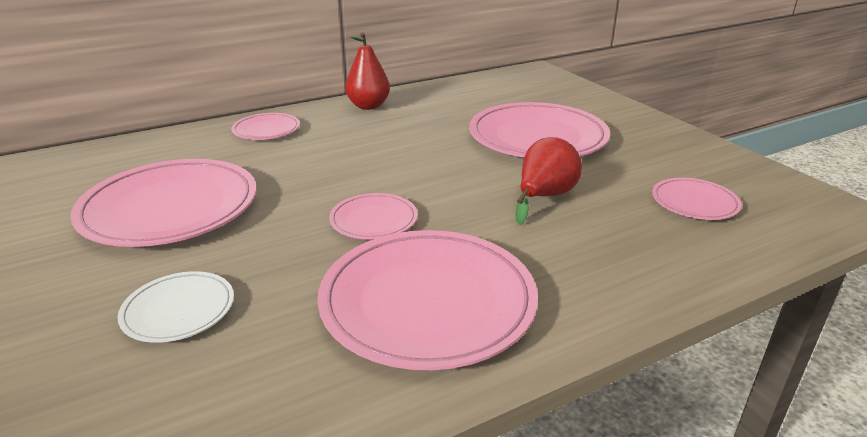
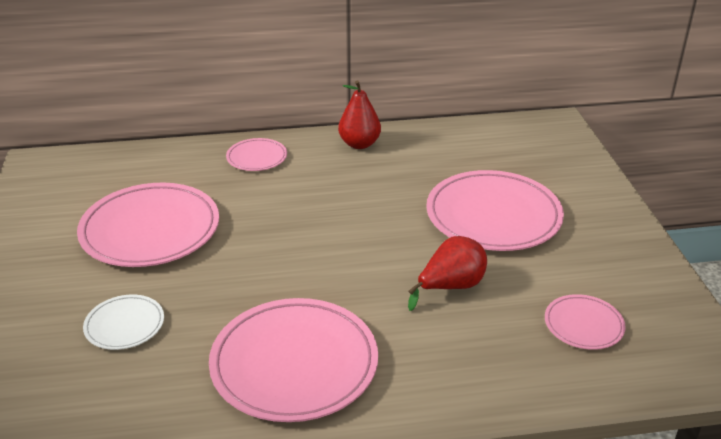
camera: 20 degrees right, 5 degrees up
pink plate [329,193,417,240] -> none

